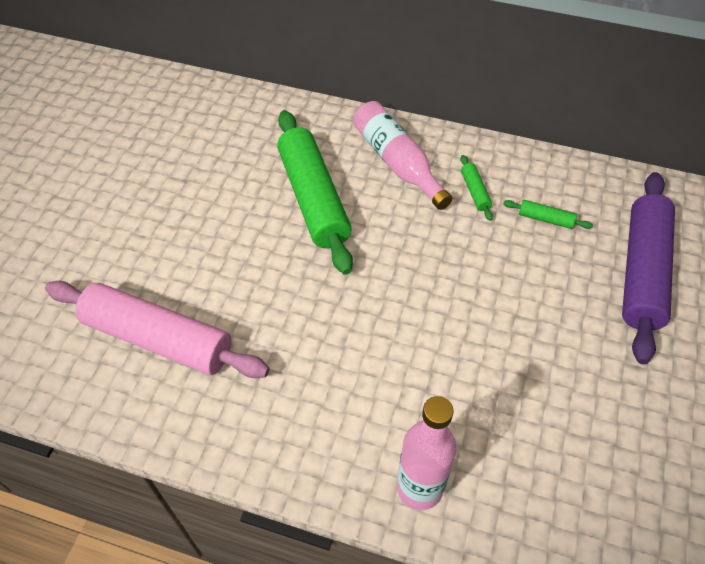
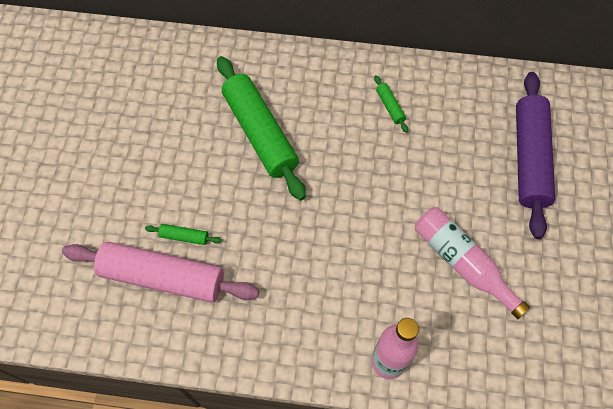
camera: 10 degrees left, 10 degrees up
pink bottle [353,101,452,210] -> pink bottle moved to [415,207,530,319]
green rolling pin [503,200,593,229] -> green rolling pin moved to [145,224,222,245]

